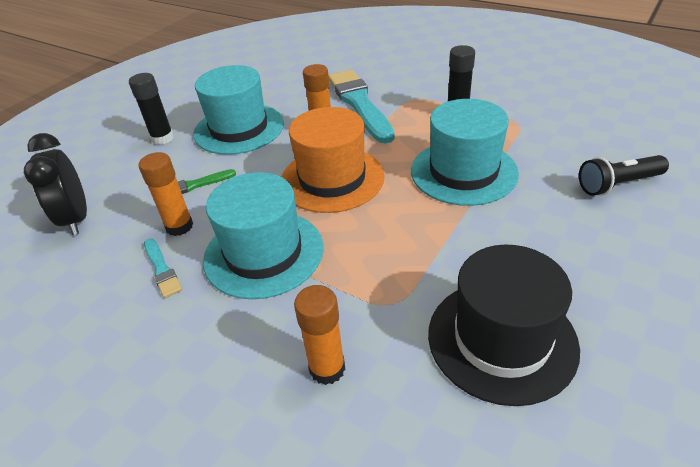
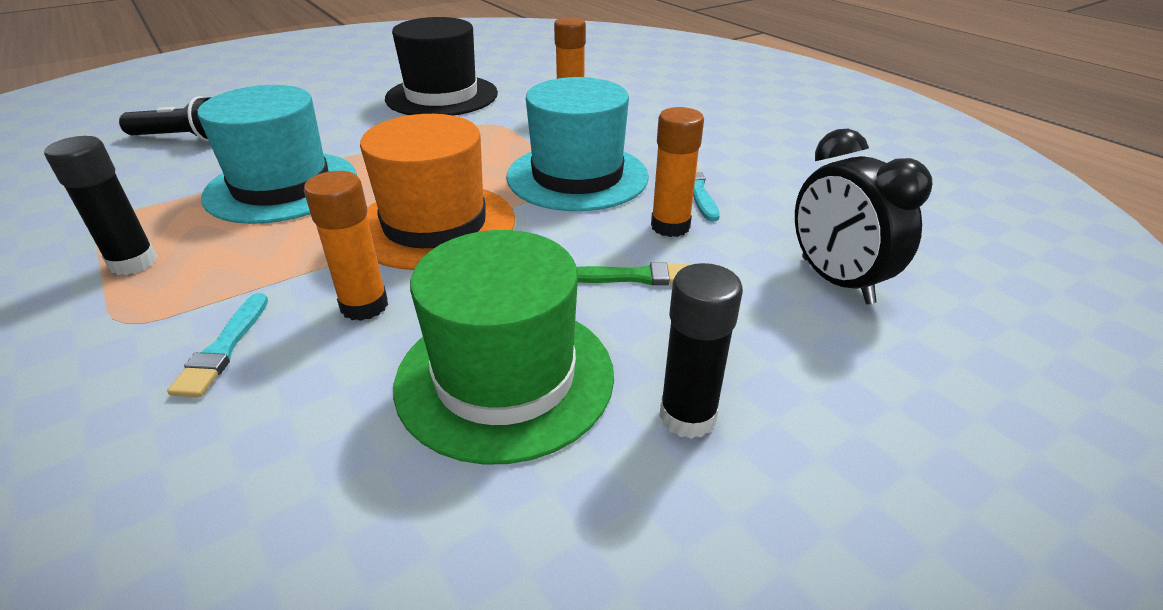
camera: 160 degrees left, 5 degrees down
black clock [24,133,87,235] -> black clock turned 150 degrees clockwise [795,129,932,304]
turquoise hat [194,65,284,155] -> green hat [393,230,614,465]
turquoise brush [329,70,395,144] -> turquoise brush [167,293,268,397], size x0.46

